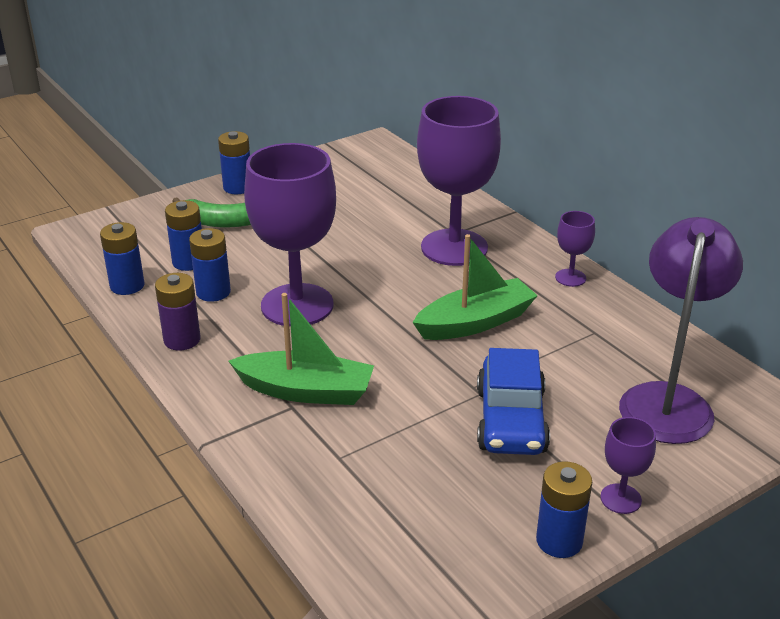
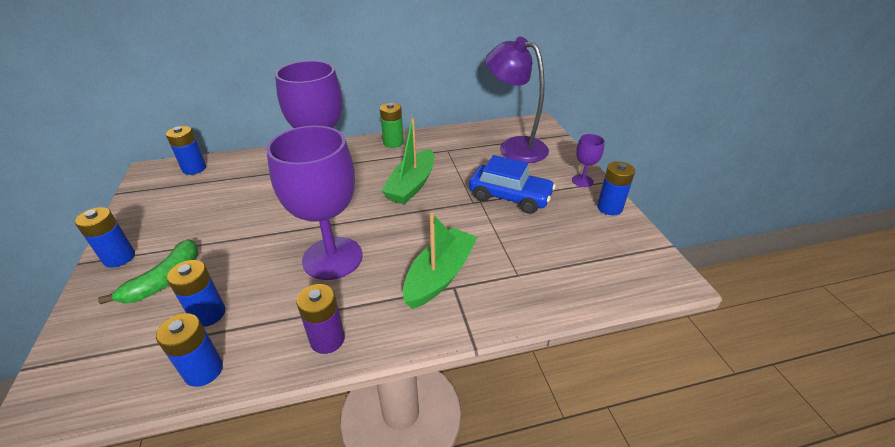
camera: 70 degrees left, 5 degrees up
blue battery [189,228,231,302] -> blue battery moved to [166,126,206,175]
green boat [412,234,538,340] -> green boat turned 150 degrees counterclockwise [381,118,434,204]
purple goblet [555,211,595,287] -> green battery [380,103,404,148]

